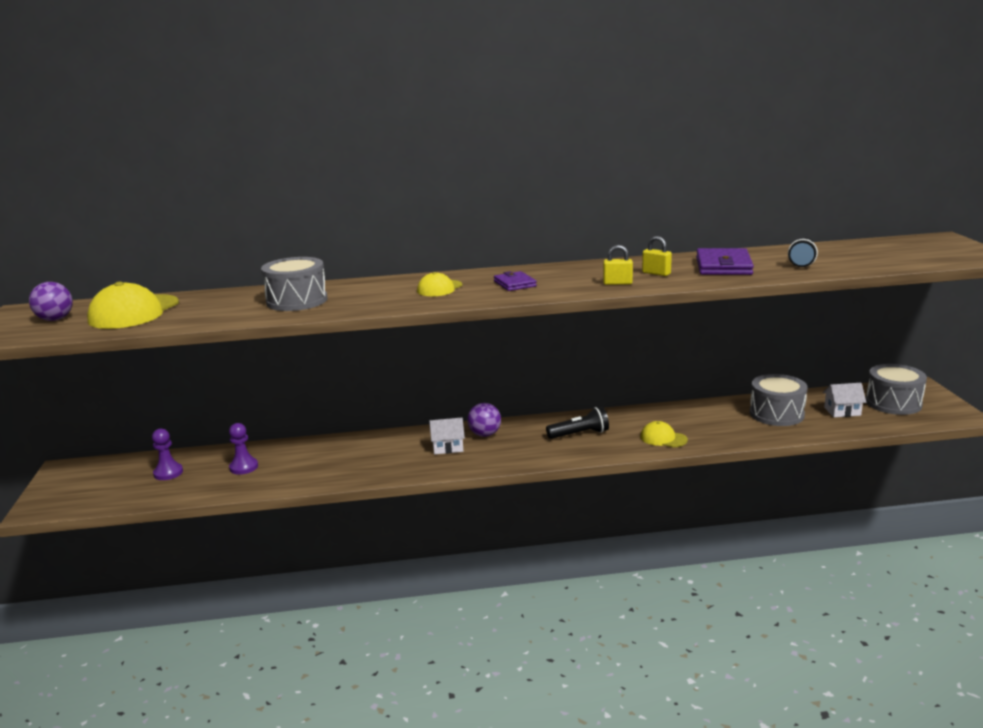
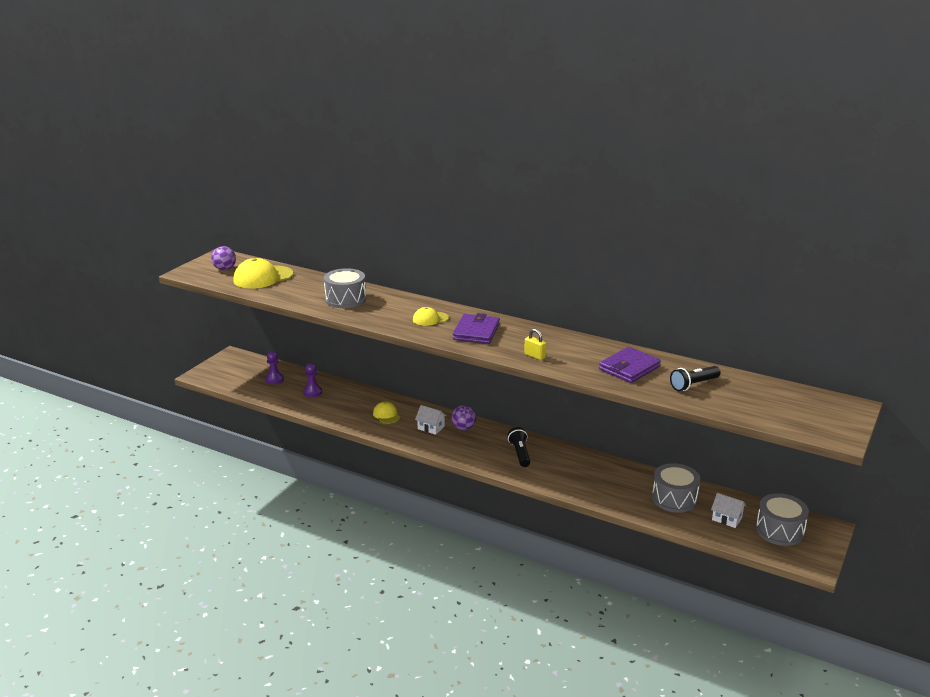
camera: 35 degrees right, 5 degrees up
purple wallet [494,271,537,291] -> purple wallet [453,313,500,344], size x1.66
black flashlight [546,407,609,439] -> black flashlight turned 120 degrees counterclockwise [508,427,530,467]
yellow cap [640,421,688,447] -> yellow cap moved to [373,401,400,424]
yellow padlock [642,236,672,276] -> none

